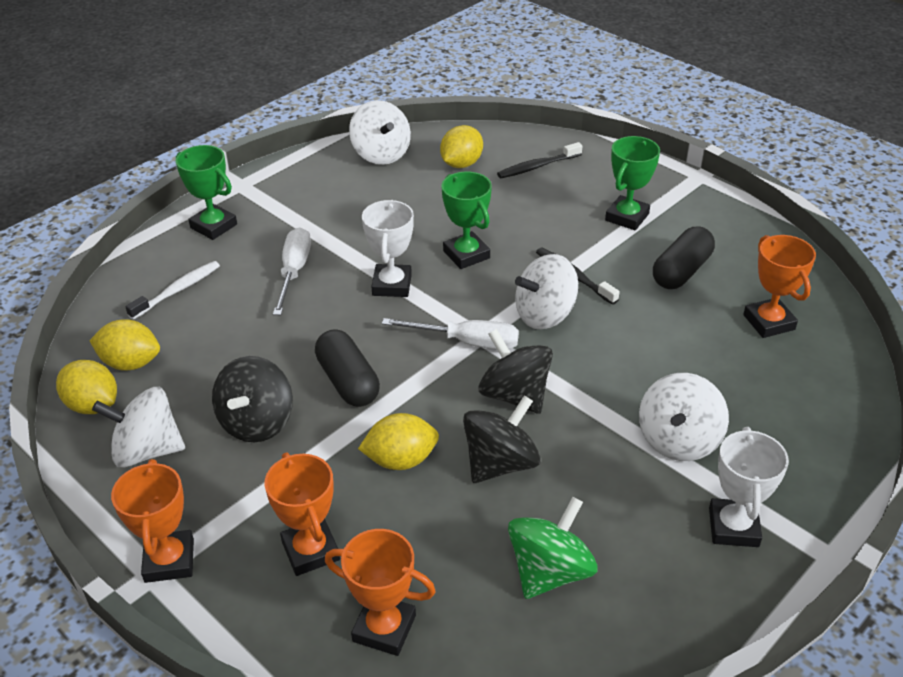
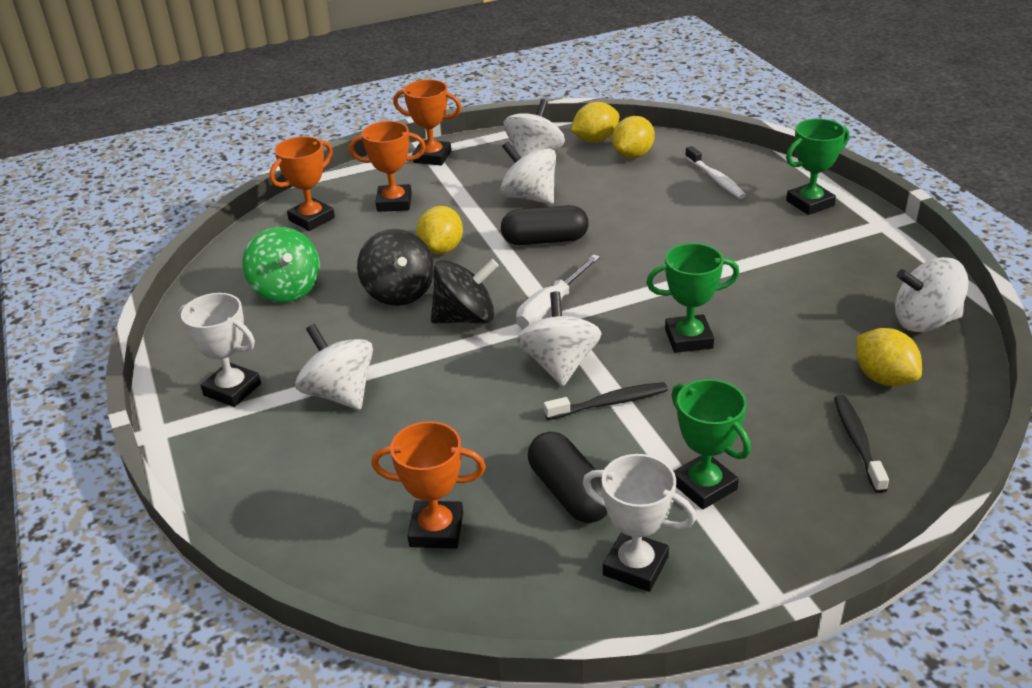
camera: 115 degrees right, 5 degrees down
black spinning top [212,356,293,442] -> white spinning top [500,142,556,204]
white screwdriver [273,227,311,315] -> none
white trophy [362,200,414,297] -> white trophy moved to [583,454,696,592]

